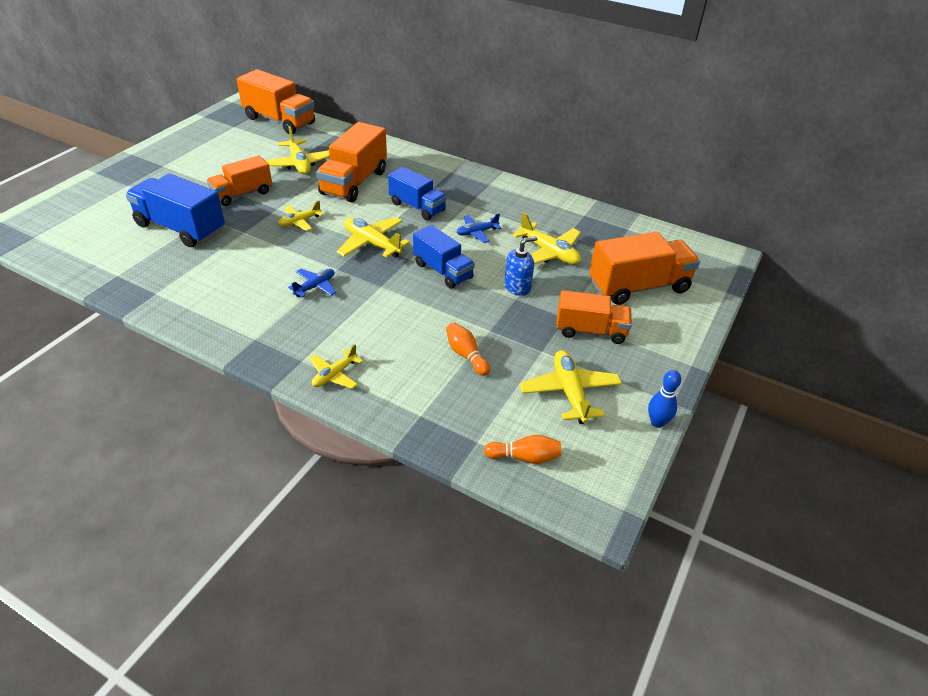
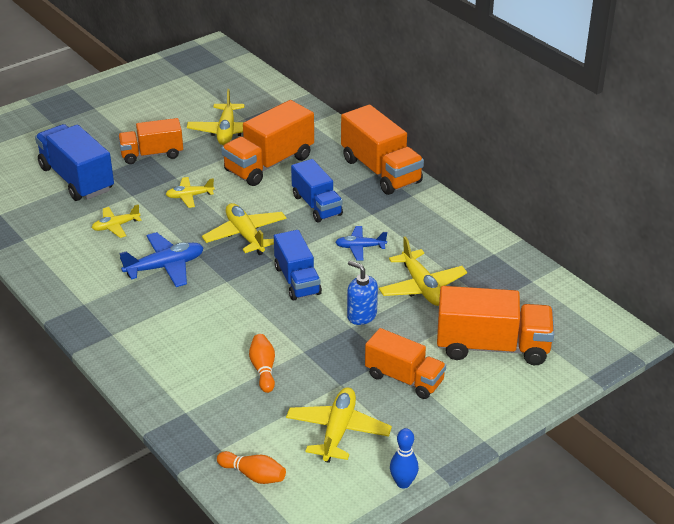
camera: 25 degrees right, 5 degrees down
orange truck [237,69,315,134] -> orange truck moved to [341,105,424,195]
blue plane [288,269,336,298] -> blue plane [120,232,204,287], size x1.62
yellow plane [310,344,363,389] -> yellow plane moved to [92,204,142,238]
blue soap dispenser [504,236,537,296] -> blue soap dispenser turned 135 degrees counterclockwise [347,261,378,325]

